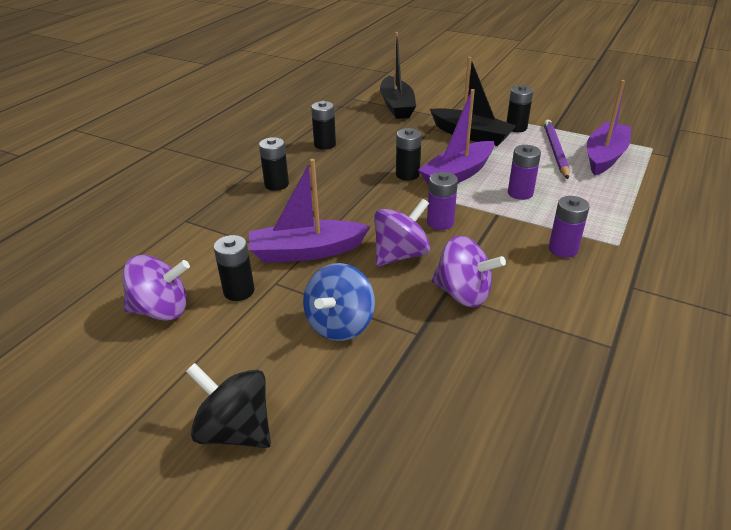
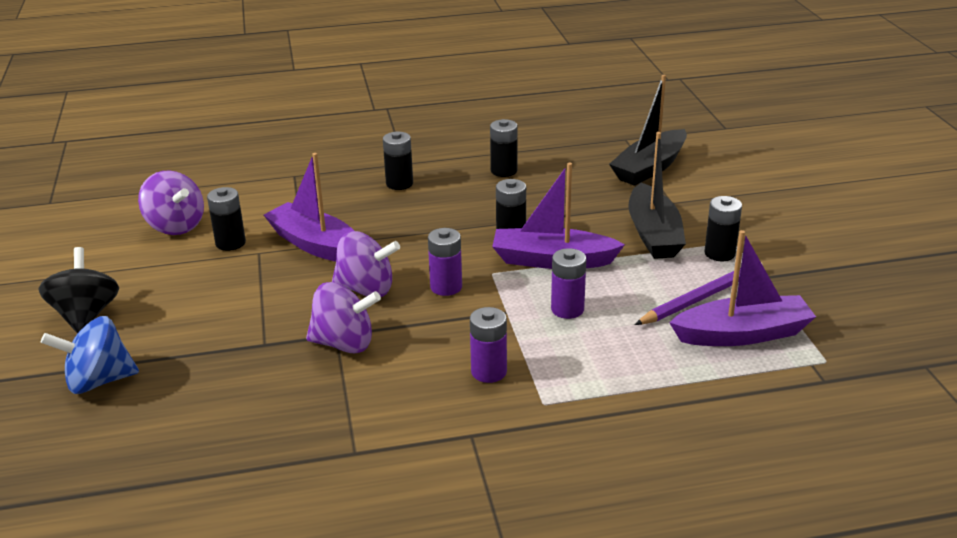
camera: 50 degrees right, 5 degrees down
blue spinning top [303,263,375,341] -> blue spinning top moved to [41,316,139,394]
purple spinning top [431,236,506,307] -> purple spinning top turned 75 degrees counterclockwise [306,282,381,353]

